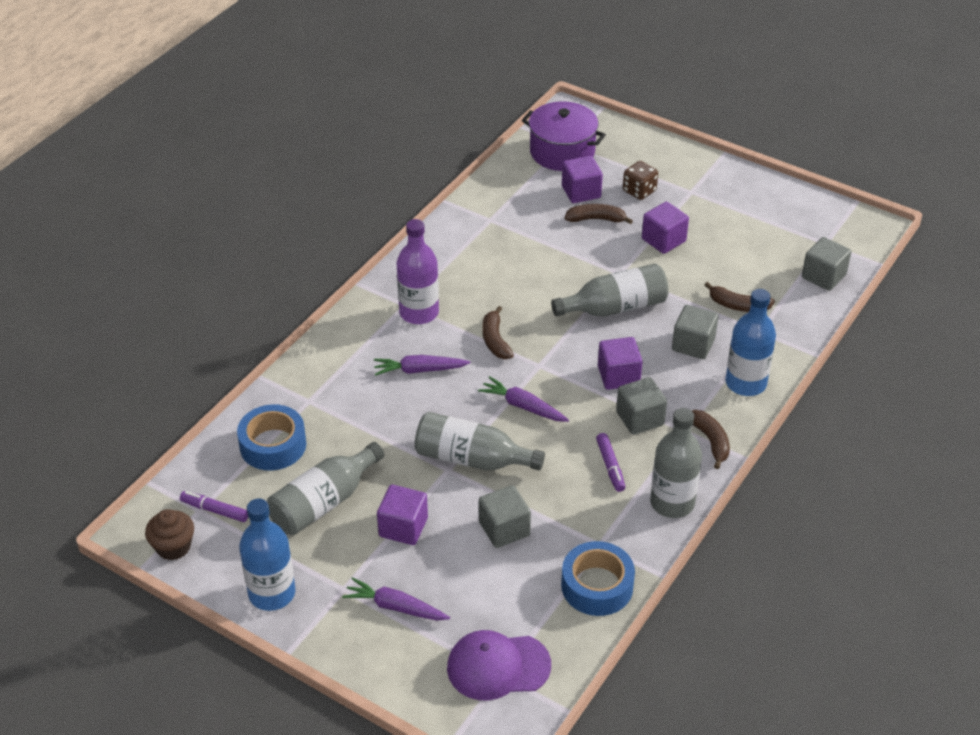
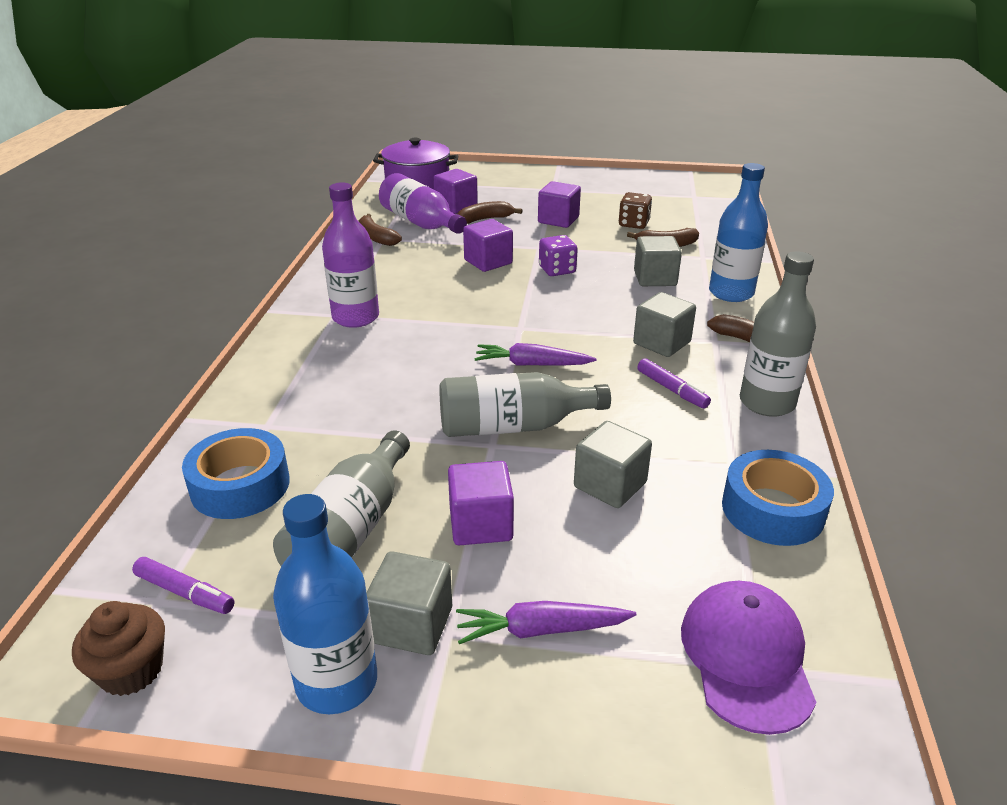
camera: 25 degrees left, 10 degrees down
purple marker [180,491,248,522] -> purple marker turned 150 degrees counterclockwise [132,557,235,614]
purple carrot [374,355,471,376] -> none
purple cap [447,630,551,701] -> purple cap turned 120 degrees clockwise [681,581,816,735]
brown banana [482,306,514,359] -> brown banana moved to [358,214,402,246]
grey bottle [551,264,669,317] -> purple dice [539,235,578,276]
purple cube [598,337,643,390] -> purple cube moved to [463,219,513,272]
brown dice [623,161,658,200] -> brown dice moved to [619,192,652,229]
grey cube [802,237,851,291] -> grey cube moved to [367,551,452,655]
none -> purple bottle [379,173,467,234]

